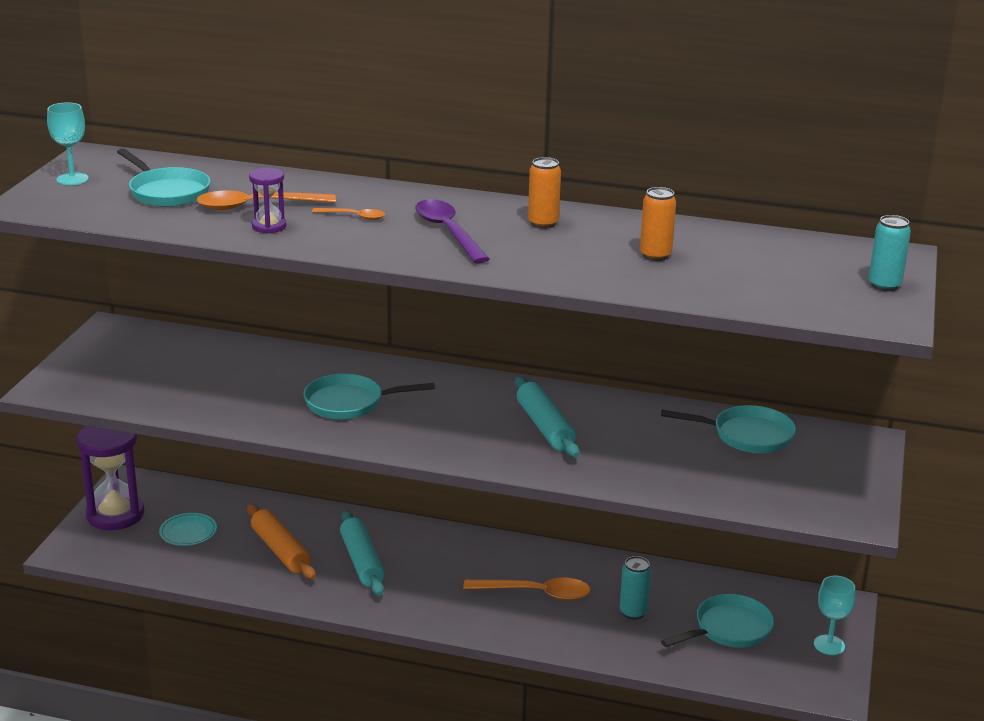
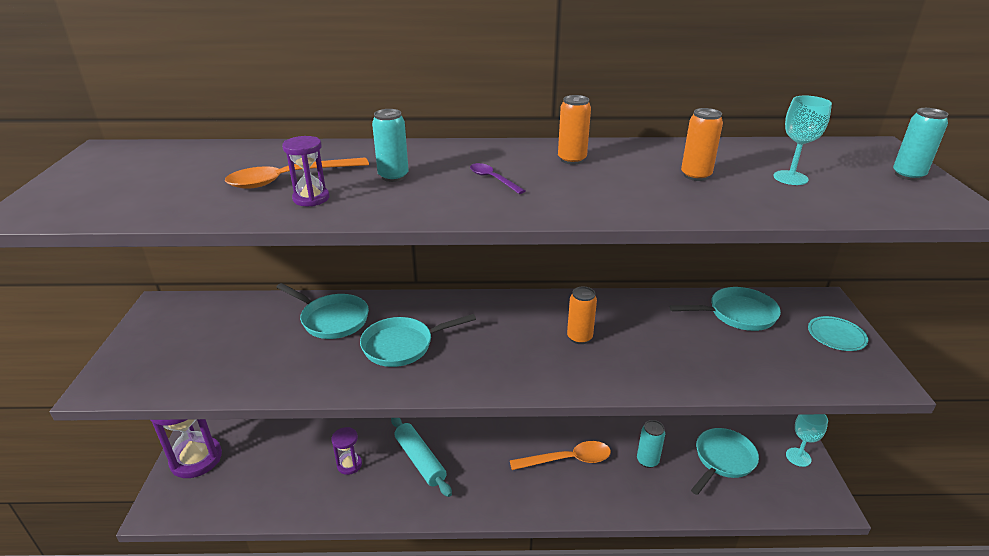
camera: 15 degrees left, 5 degrees up
turquoise goblet [47,103,89,185] -> turquoise goblet moved to [774,96,832,185]
turquoise pan [117,148,211,207] -> turquoise pan moved to [277,283,369,339]
turquoise plate [159,513,217,546] -> turquoise plate moved to [808,316,868,351]
orange rolling pin [247,504,316,580] -> purple hourglass [331,427,362,475]
orange spoon [312,208,385,220] -> turquoise can [372,109,409,182]
purple spoon [415,199,490,263] -> purple spoon [470,163,525,194], size x0.54
turquoise rolling pin [515,377,579,458] -> orange can [567,286,597,344]

